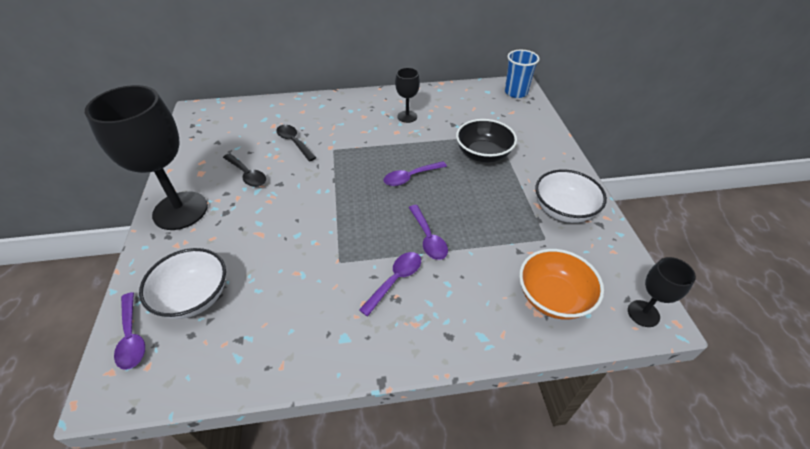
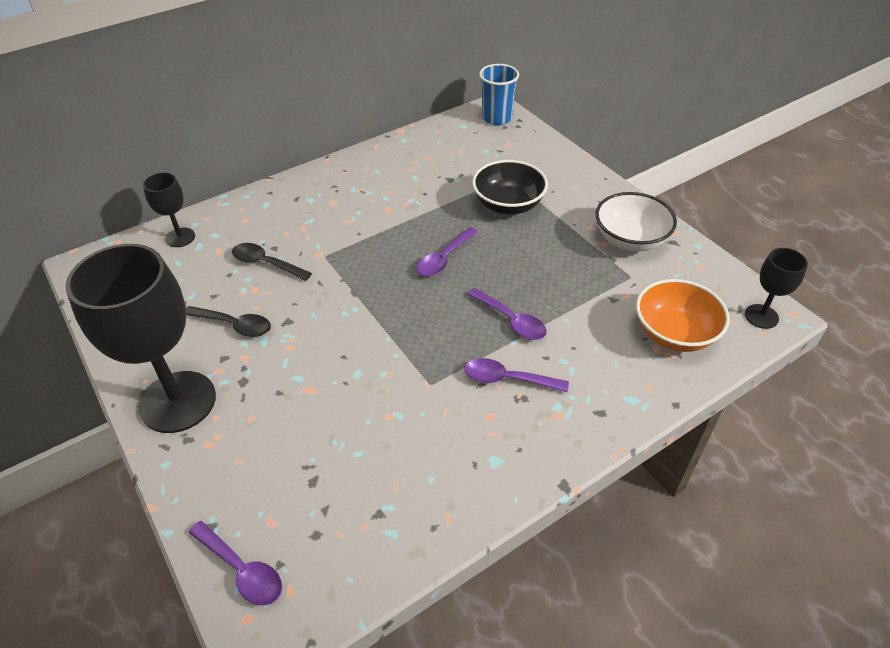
camera: 25 degrees left, 0 degrees up
white bowl [139,248,226,319] -> none
purple spoon [359,252,421,316] -> purple spoon turned 90 degrees counterclockwise [464,358,569,392]
black goblet [395,68,420,123] -> black goblet moved to [143,172,195,247]

